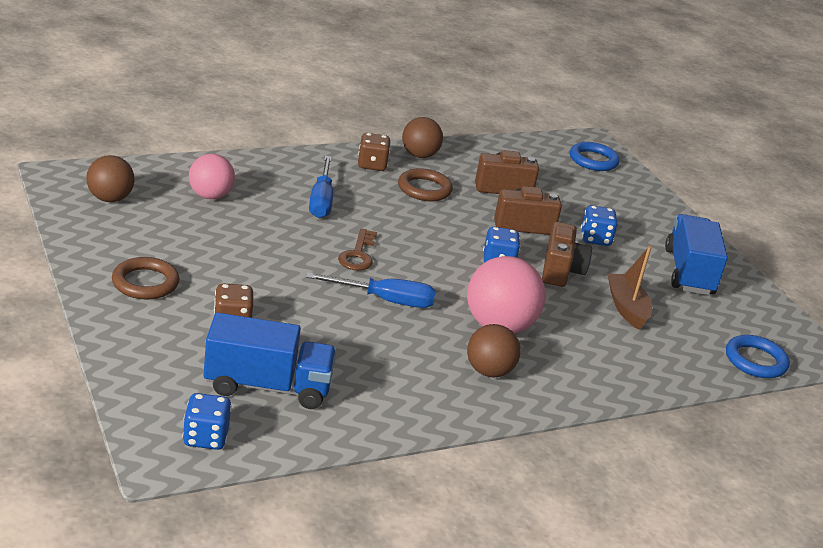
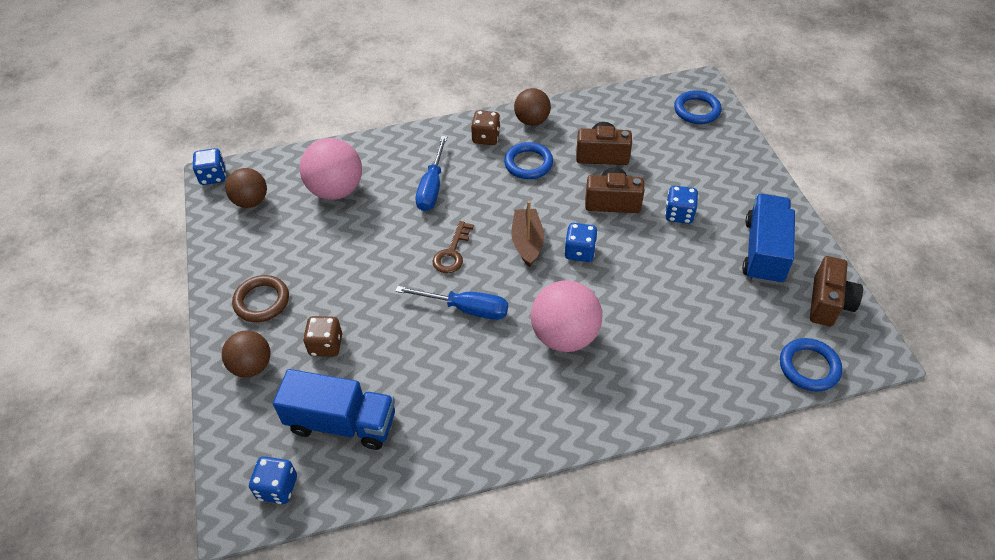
camera: 15 degrees right, 20 degrees up
pink ball [189,154,235,199] -> pink ball [300,138,362,200], size x1.54
brown ring [398,168,453,201] -> blue ring [504,142,553,179]
brown ball [467,324,521,377] -> brown ball moved to [222,330,271,377]
brown camera [542,222,592,287] -> brown camera moved to [810,256,863,326]
brown boat [608,246,652,330] -> brown boat moved to [511,201,544,267]
none -> blue dice [193,148,226,185]

